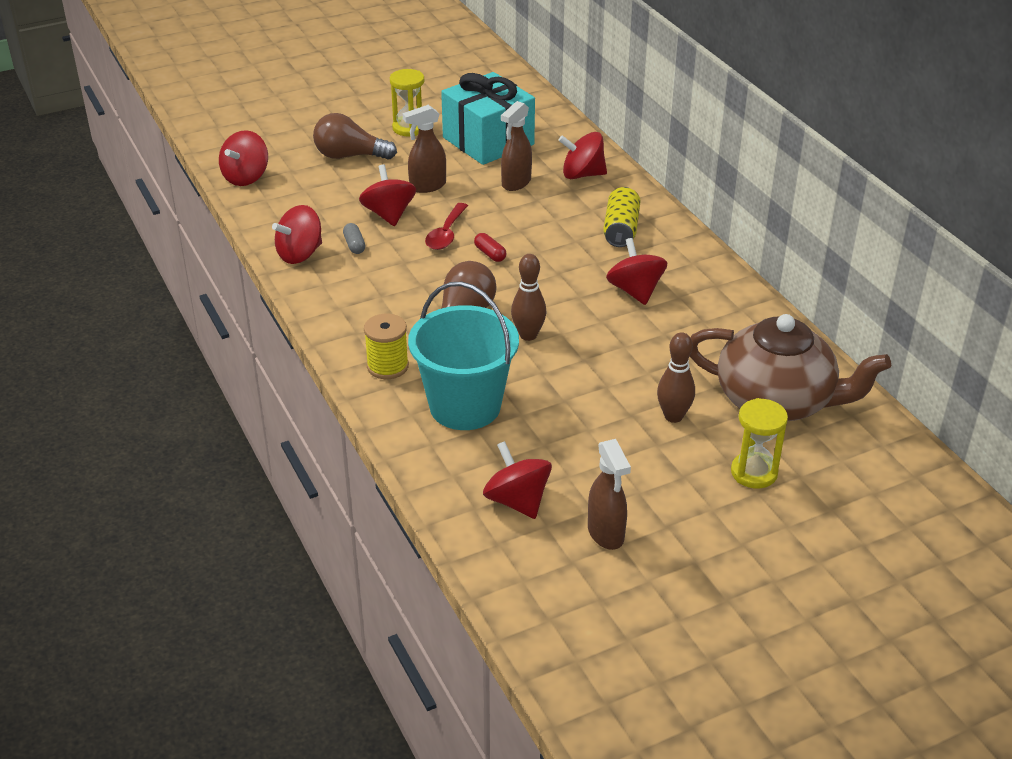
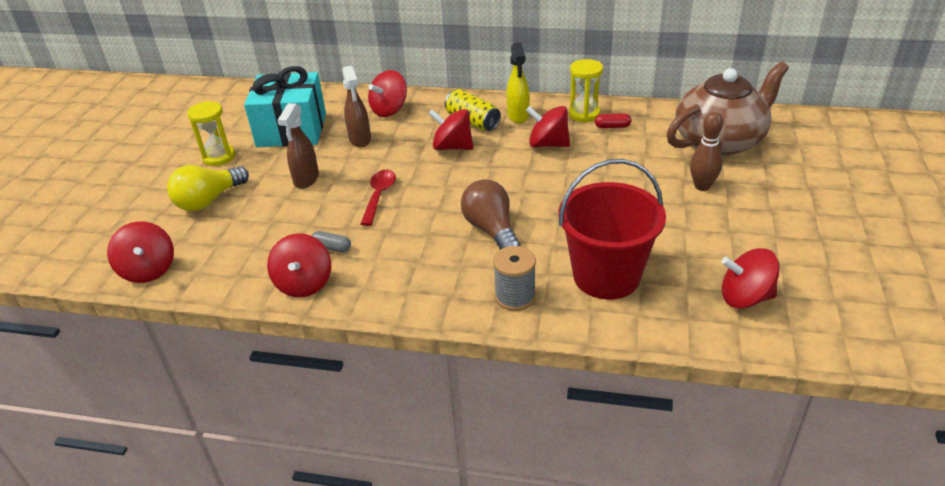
camera: 50 degrees left, 0 degrees up
brown light bulb [313,113,397,160] -> yellow light bulb [167,165,249,211]
red spinning top [359,164,416,226] -> red spinning top moved to [428,109,473,150]
yellow spool [364,314,409,379] -> grey spool [493,246,536,311]
turquoise bucket [408,282,519,430] -> red bucket [558,159,666,299]
red spoon [425,203,468,250] -> red spoon turned 135 degrees counterclockwise [361,170,396,226]
red capsule [474,233,507,262] -> red capsule moved to [595,113,631,128]
brown bowling pin [511,254,546,341] -> none
brown spray bottle [588,439,631,550] -> none
yellow hourglass [731,398,788,488] -> yellow hourglass moved to [569,59,603,123]
none -> yellow spray bottle [506,42,530,123]

